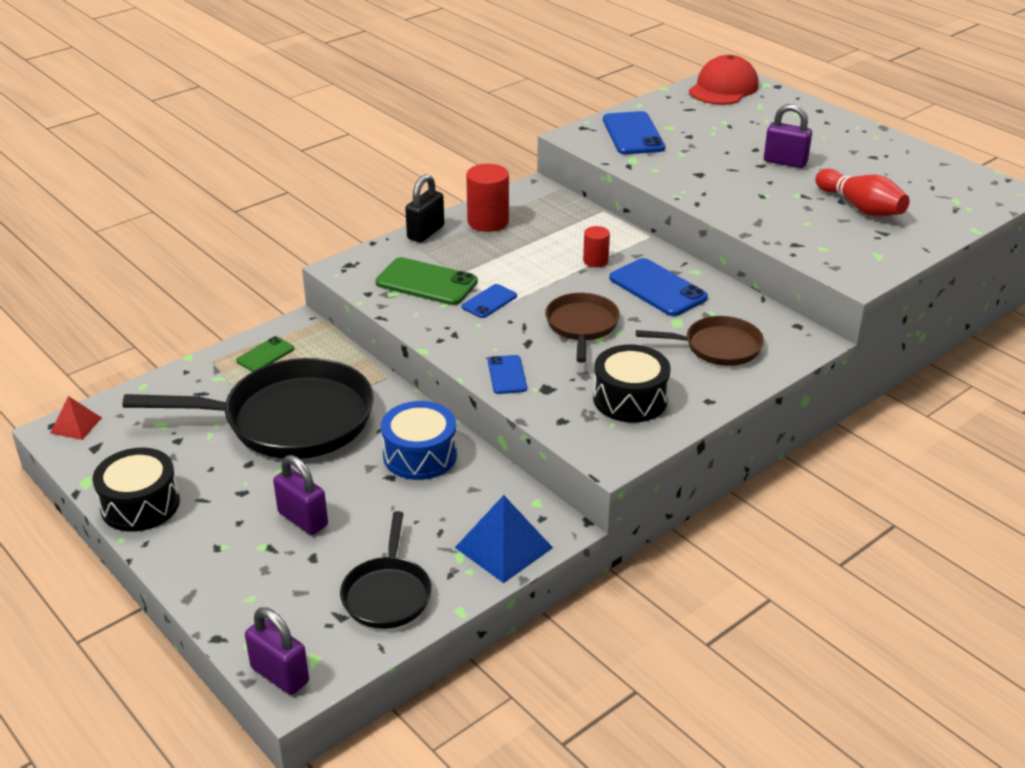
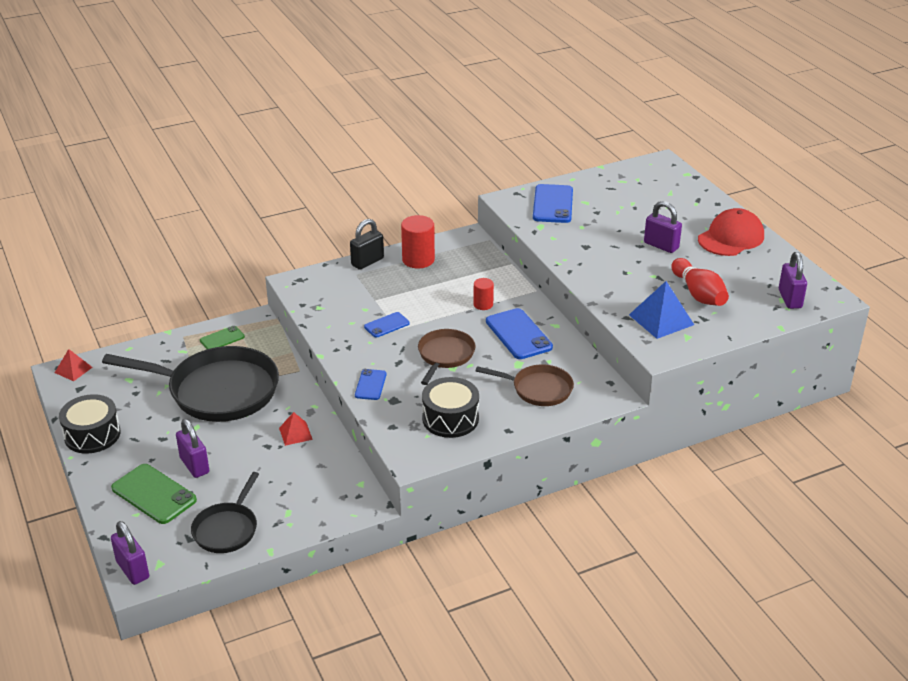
camera: 15 degrees right, 0 degrees up
green phone [375,257,478,305] -> green phone moved to [111,464,197,524]
blue drum [381,401,457,480] -> red pyramid [279,412,313,446]
blue pyramid [455,495,553,583] -> blue pyramid moved to [629,281,694,339]
red cap [689,55,758,105] -> red cap moved to [698,208,764,256]
none -> purple padlock [779,252,807,309]

